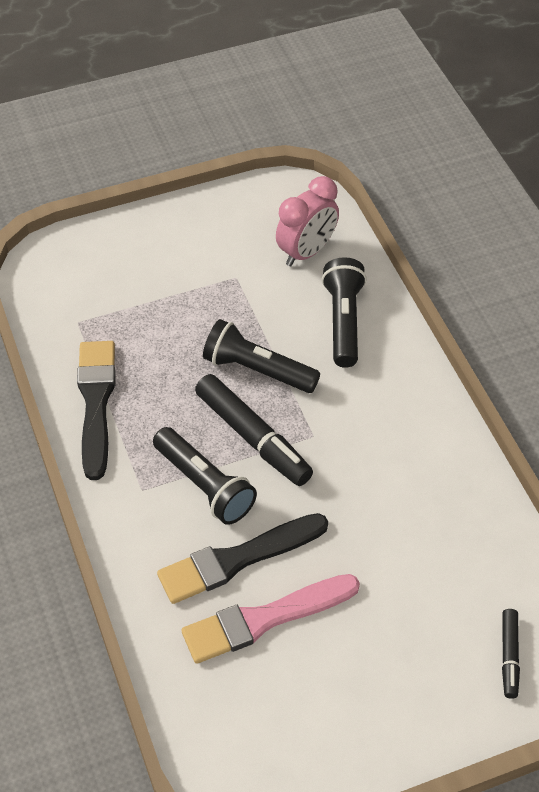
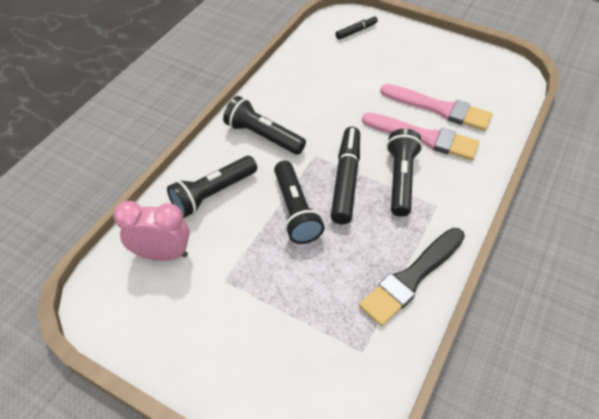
camera: 130 degrees left, 0 degrees up
black brush [157,513,328,604] -> pink brush [362,112,479,160]
none -> black flashlight [223,96,306,155]

